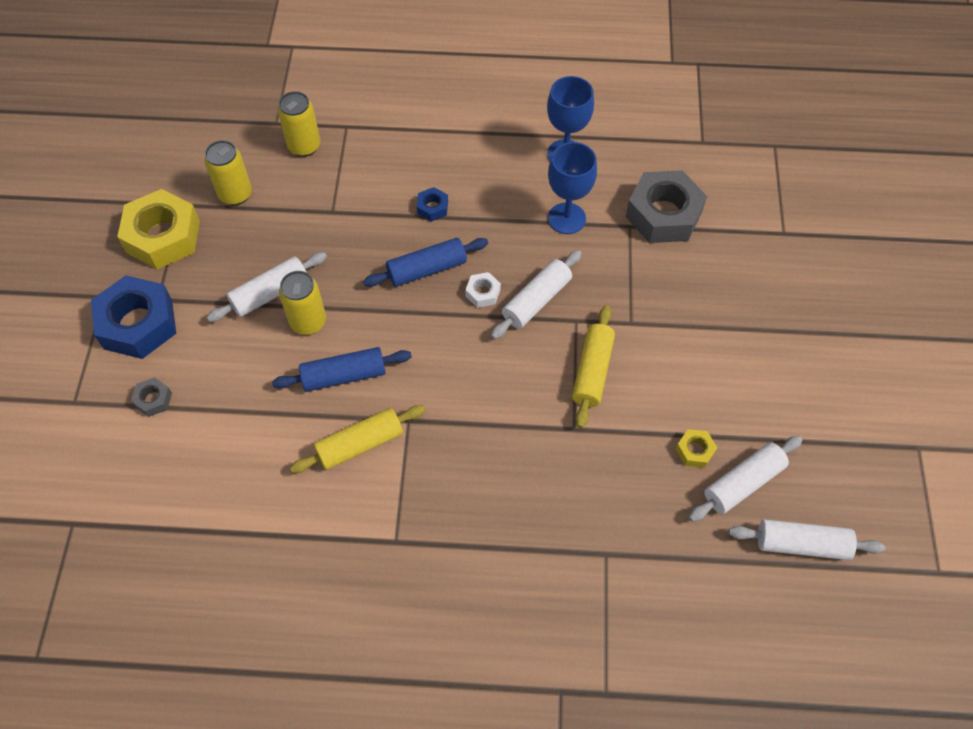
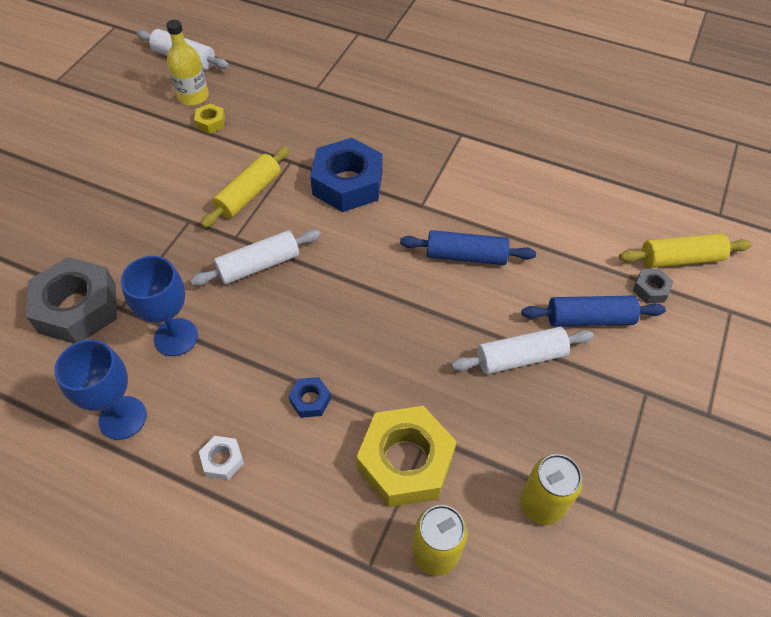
camera: 160 degrees left, 5 degrees down
blue nut [91,275,176,359] -> blue nut moved to [310,138,383,212]
yellow nut [117,189,200,269] -> yellow nut moved to [356,406,457,507]
yellow can [279,271,326,335] -> none
yellow rolling pin [290,405,425,473] -> yellow rolling pin moved to [619,233,752,268]
blue rolling pin [363,238,488,287] -> blue rolling pin moved to [521,296,666,327]
white nut [465,272,501,308] -> white nut moved to [199,436,244,480]
white rolling pin [689,436,803,522] -> yellow bottle [166,20,209,106]

